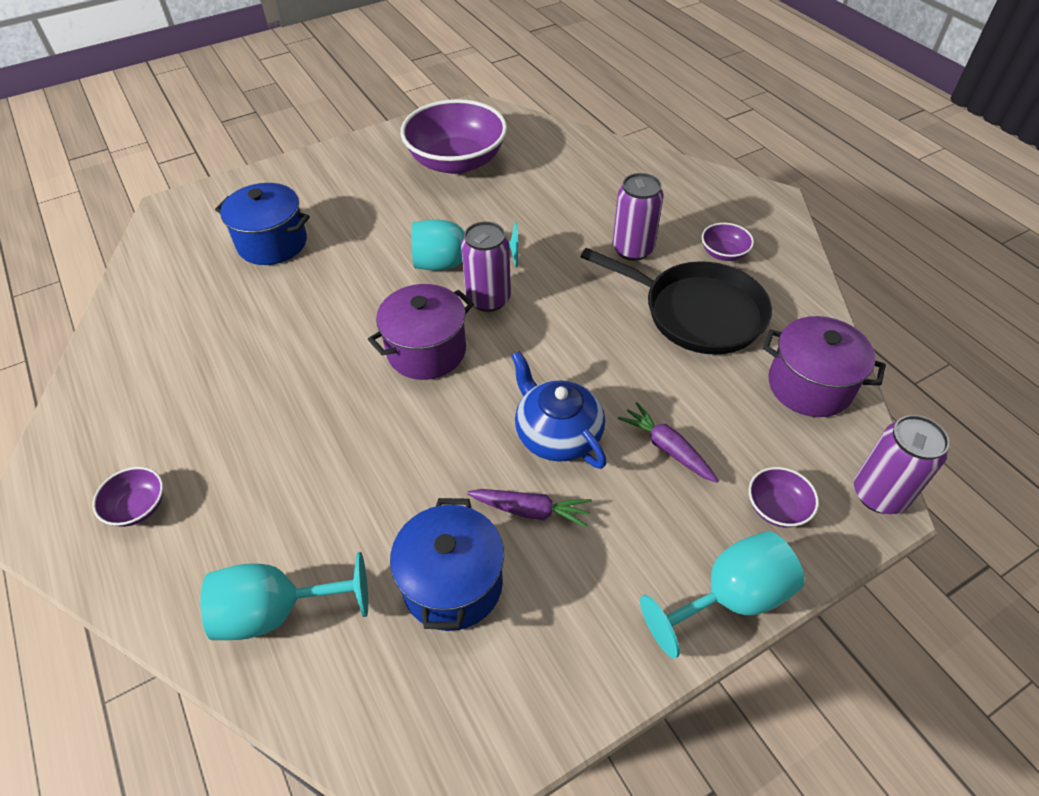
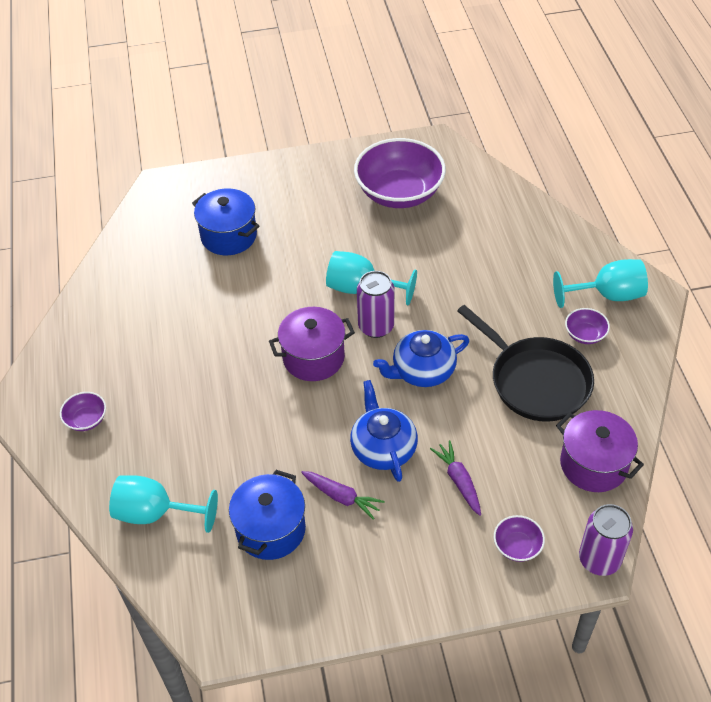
camera: 20 degrees right, 0 degrees up
purple can [612,173,664,261] -> none
turquoise goblet [640,531,805,659] -> turquoise goblet moved to [553,259,648,308]
none -> blue teapot [373,330,469,387]

